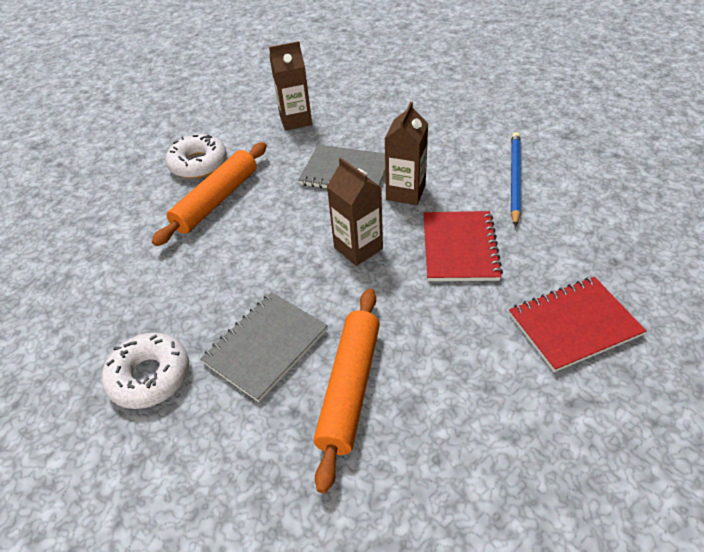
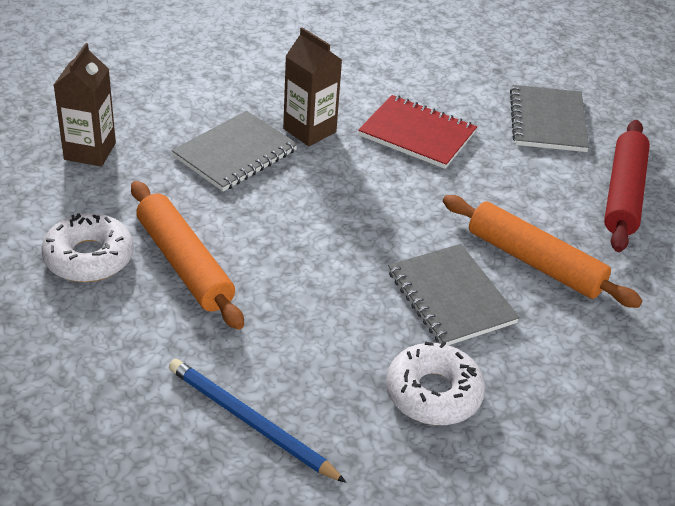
camera: 70 degrees left, 5 degrees down
brown carton [327,158,383,266] -> none
red notebook [509,277,646,372] -> grey notebook [510,85,589,152]
blue pencil [511,132,521,227] -> blue pencil moved to [169,359,346,483]
none -> red rolling pin [604,120,650,252]

